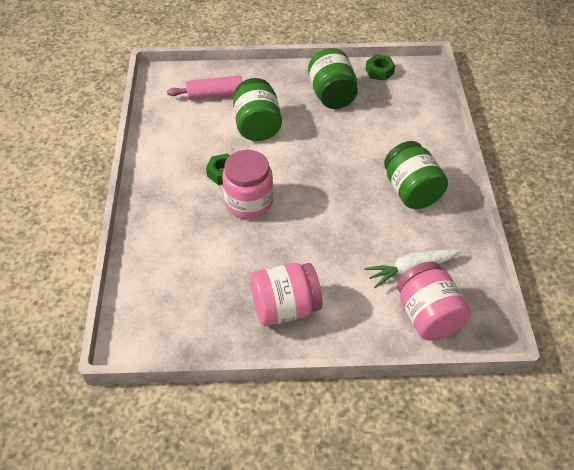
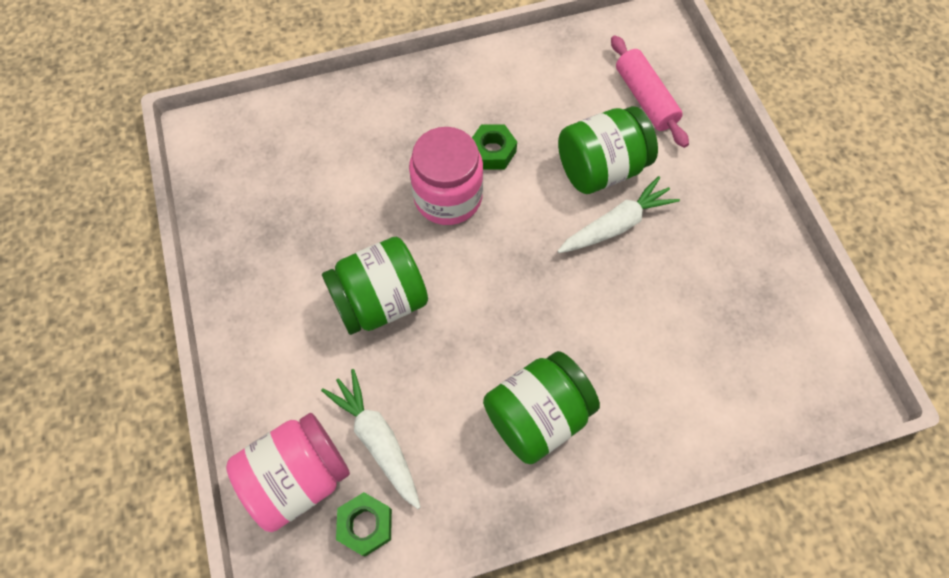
camera: 75 degrees right, 15 degrees up
pink jar [250,263,322,326] -> none
green jar [308,48,358,109] -> green jar moved to [322,237,428,335]
green nut [365,54,395,81] -> green nut moved to [336,492,392,557]
none -> white carrot [558,176,680,253]

